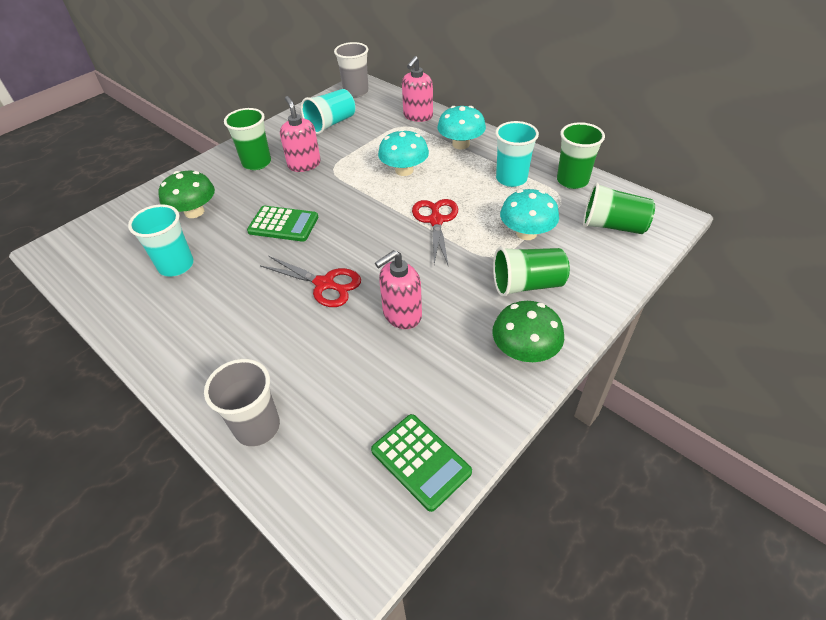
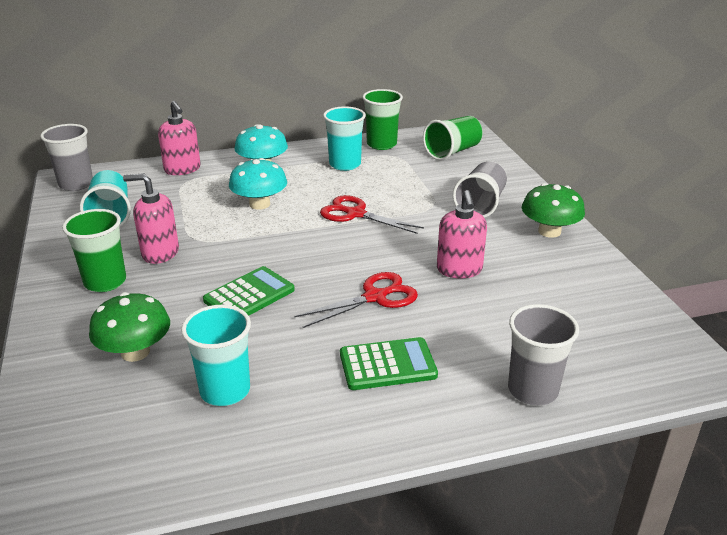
camera: 60 degrees left, 15 degrees down
green calculator [371,414,472,512] -> green calculator moved to [340,337,438,390]
green cup [493,247,570,297] -> grey cup [453,161,507,218]
turquoise mushroom [500,189,559,240] -> none

